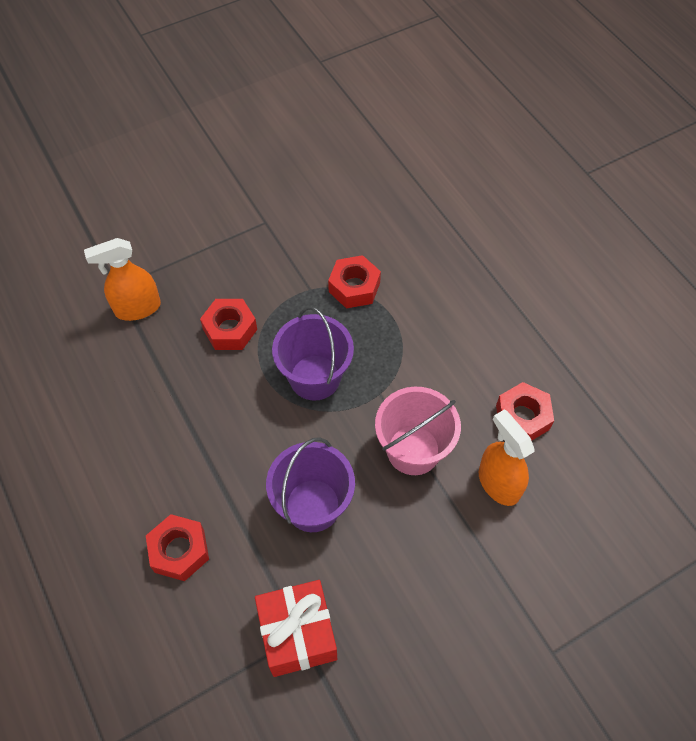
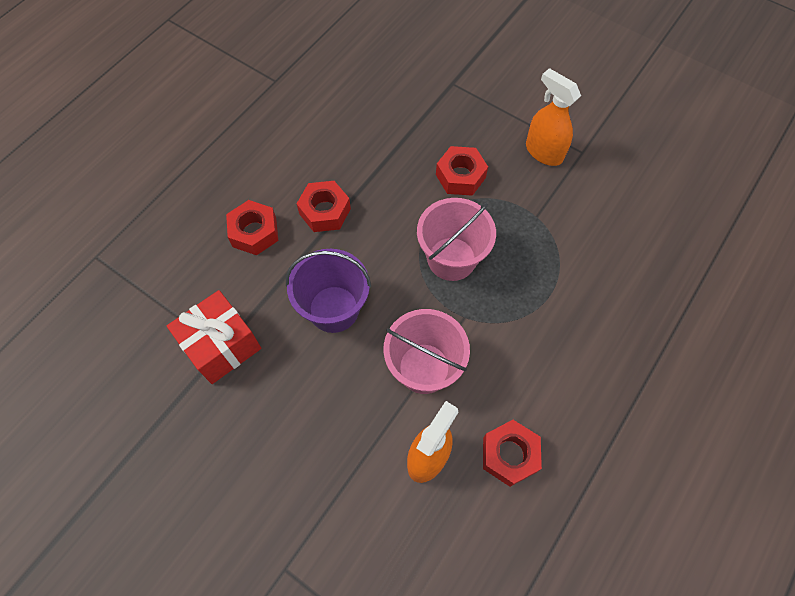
camera: 65 degrees right, 5 degrees up
orange spray bottle [84,238,161,321] -> orange spray bottle moved to [526,68,581,166]
purple bucket [272,306,354,401] -> pink bucket [417,198,496,281]
red nut [328,255,381,309] -> red nut moved to [297,181,351,232]

